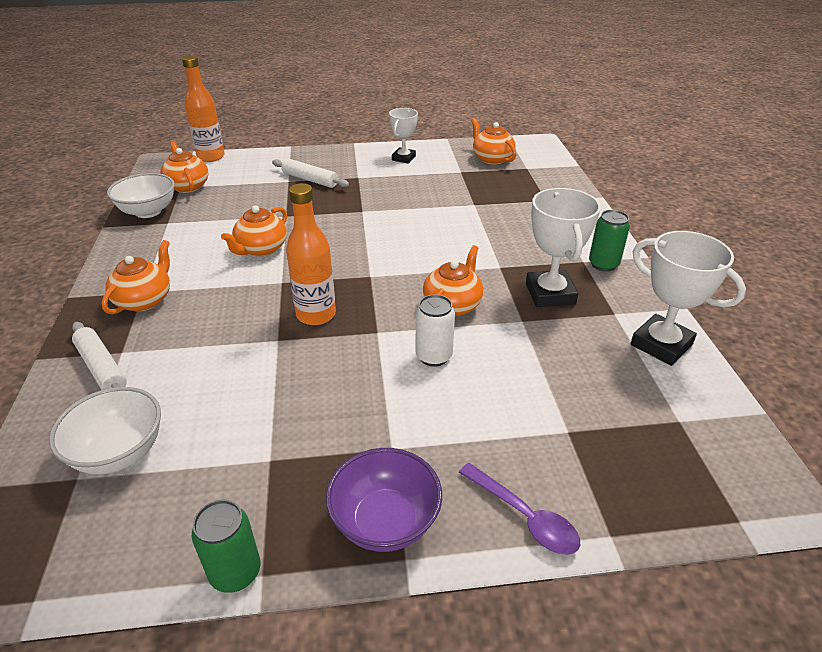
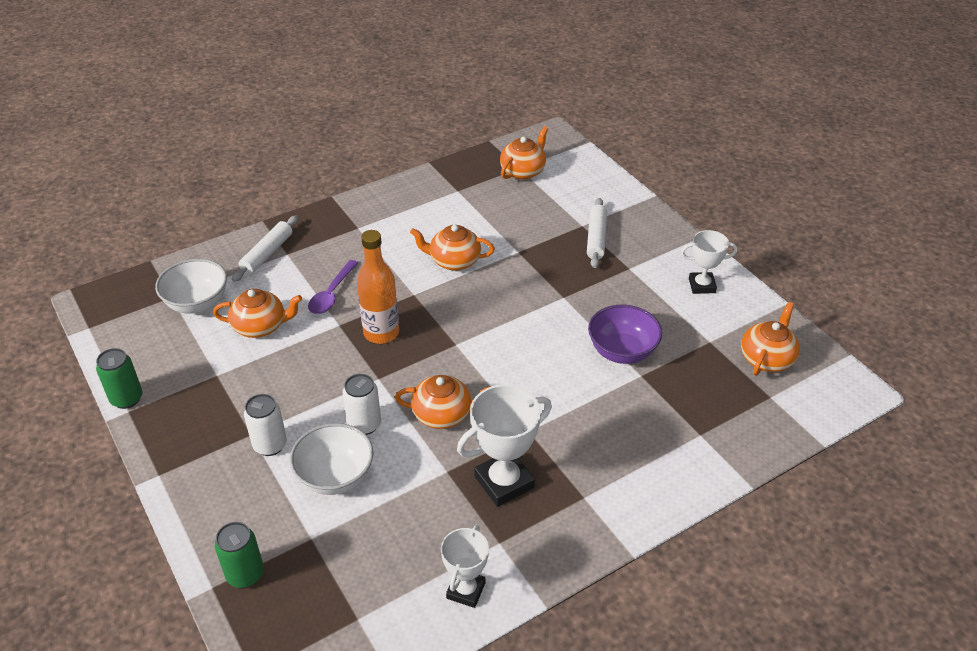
camera: 65 degrees right, 5 degrees up
orange teapot [102,240,170,314] -> orange teapot moved to [213,289,302,338]
white bowl [107,173,175,218] -> white bowl moved to [290,423,373,495]
orange bottle [182,55,225,162] -> none
purple bowl [326,448,442,552] -> purple bowl moved to [588,305,662,364]
purple spoon [459,463,580,555] -> purple spoon moved to [308,260,358,314]
green can [589,210,630,272] -> green can moved to [215,522,264,588]
white trophy [630,231,746,366] -> white trophy [441,525,489,608], size x0.64
none -> white can [244,394,287,456]

